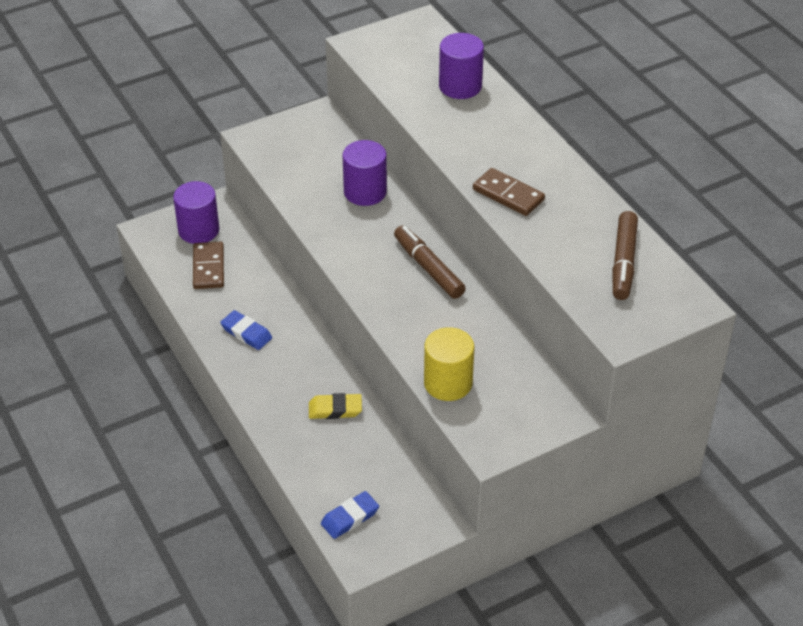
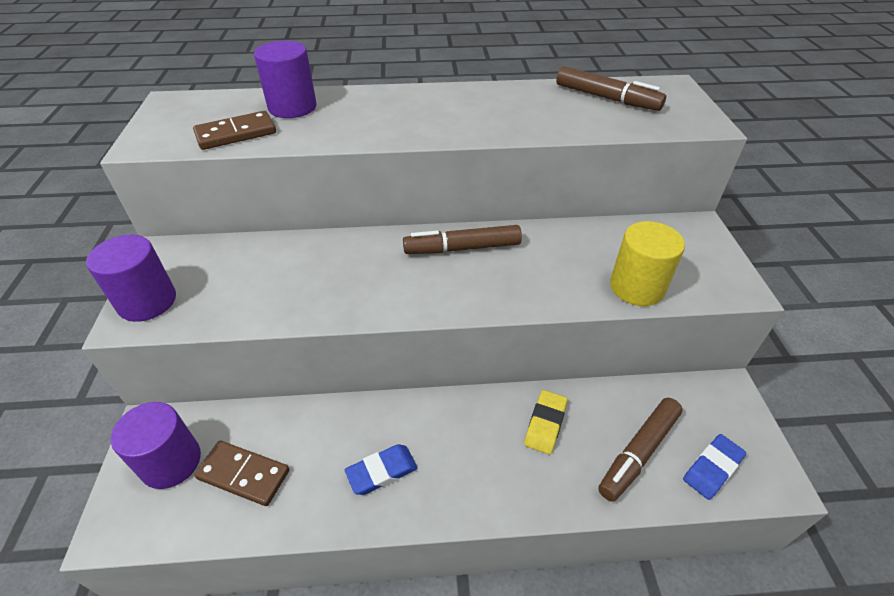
camera: 65 degrees left, 0 degrees up
blue eraser [321,491,379,539] -> blue eraser turned 60 degrees clockwise [683,434,746,500]
purple cylinder [343,140,387,206] -> purple cylinder moved to [86,235,176,322]
brown domino [473,168,545,216] -> brown domino moved to [193,111,276,150]
none -> brown marker [598,398,682,502]

